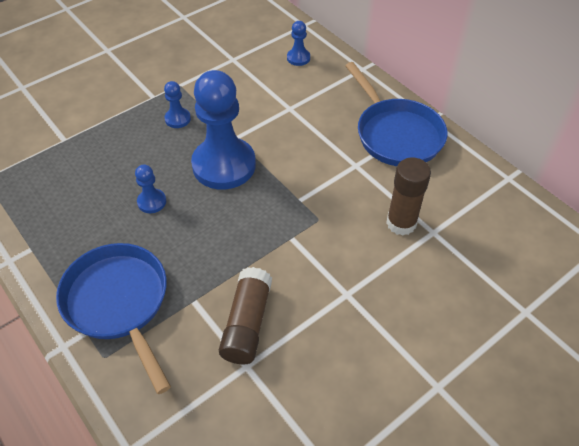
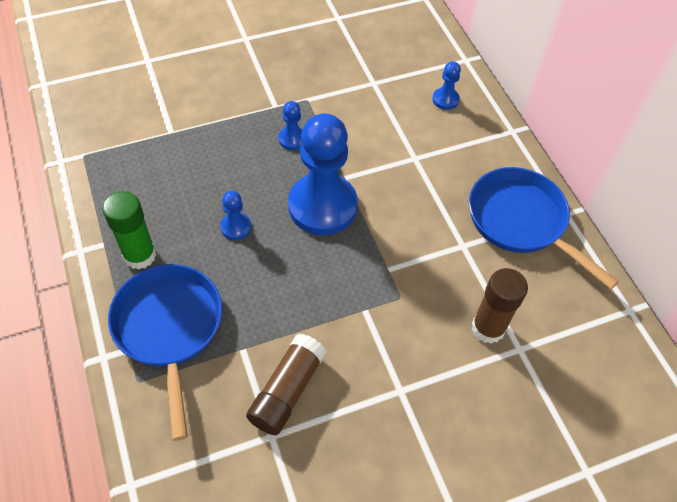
camera: 15 degrees right, 5 degrees up
blue pan [345,62,448,166] -> blue pan turned 150 degrees clockwise [469,167,619,289]
none -> green glue stick [102,191,156,269]

